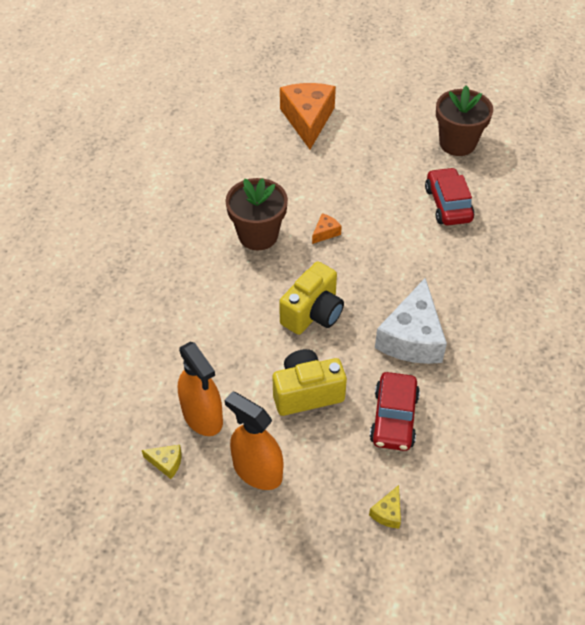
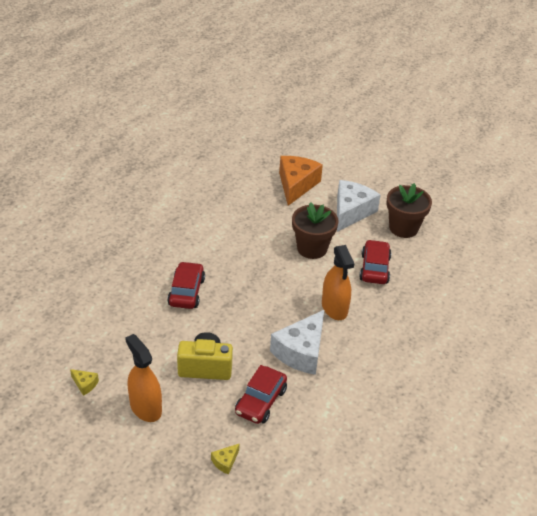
camera: 15 degrees right, 10 degrees down
orange spray bottle [178,342,223,436] -> orange spray bottle moved to [322,245,354,320]
brown flower pot [226,178,288,250] -> brown flower pot moved to [292,202,339,259]
yellow camera [279,261,344,335] -> none
orange cheese [312,213,342,244] -> none
none -> red car [167,261,205,309]
none -> white cheese [337,180,381,232]

